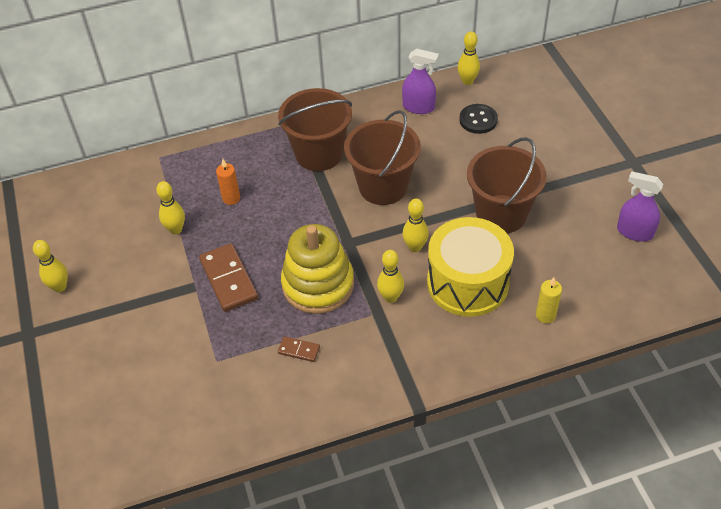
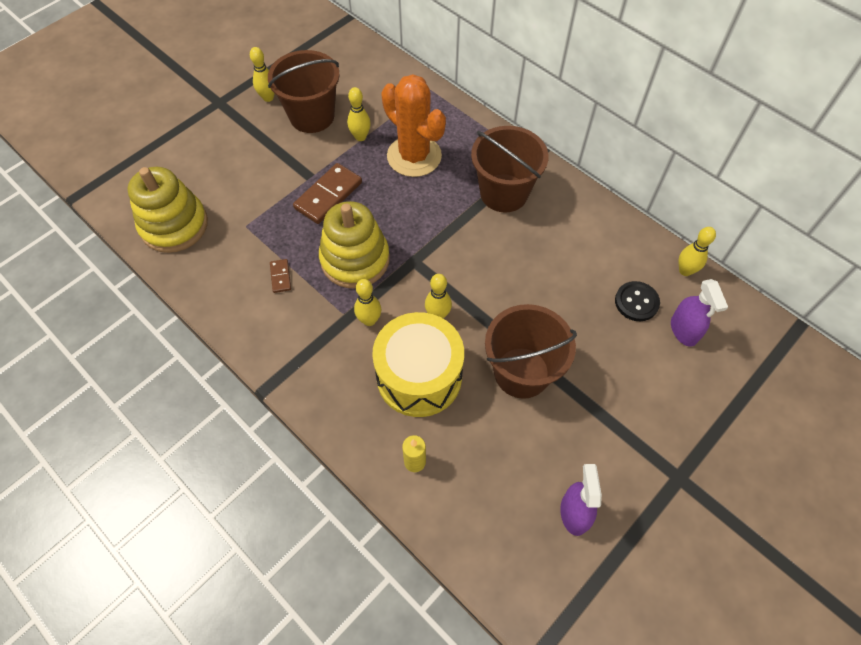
camera: 60 degrees right, 10 degrees up
orange candle [216,159,240,205] -> orange cactus [381,74,446,177]
brown bucket [344,110,421,205] -> brown bucket moved to [268,50,340,133]
purple spray bottle [402,49,439,114] -> purple spray bottle moved to [671,279,728,347]
none -> yellow stacking toy [128,167,208,253]

